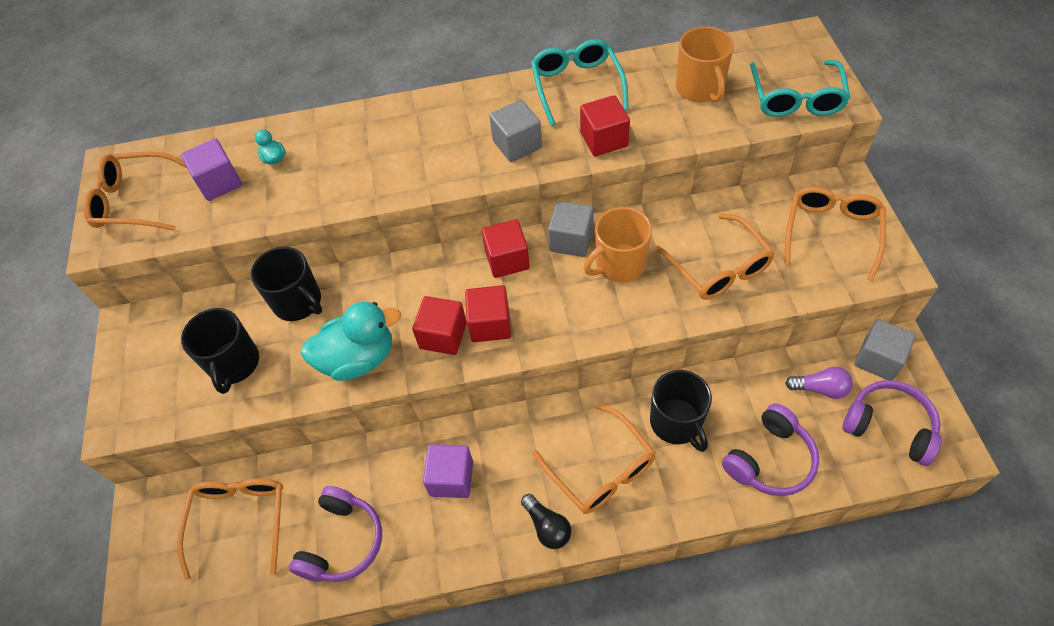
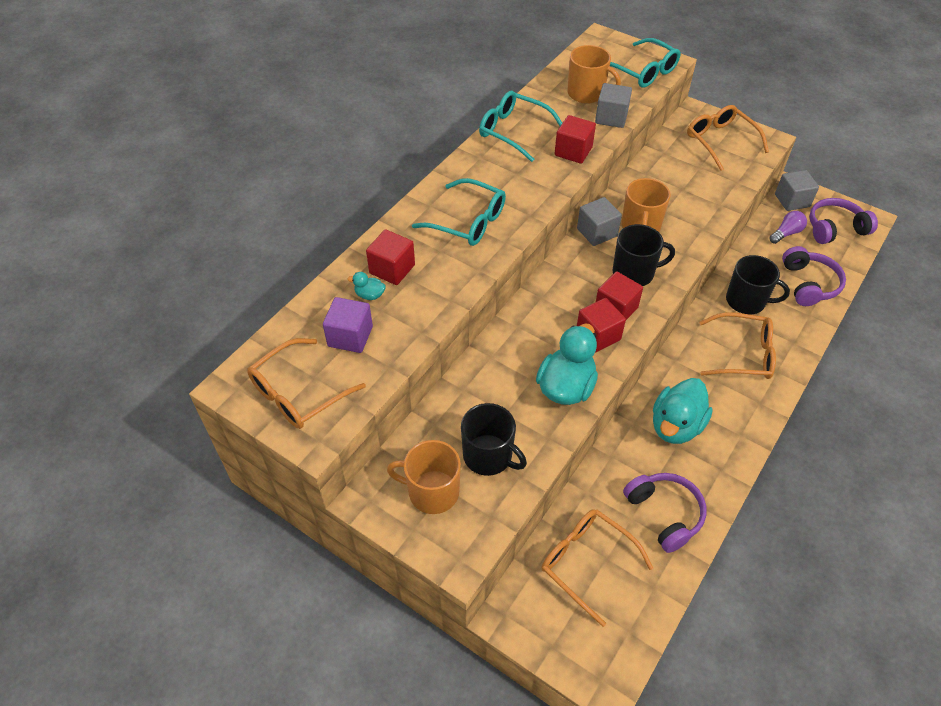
camera: 50 degrees left, 5 degrees down
black mug [250,247,322,321] -> black mug moved to [613,224,675,286]
purple cube [423,444,473,498] -> turquoise duck [653,378,713,444]
red cube [482,219,530,278] -> red cube moved to [366,229,415,285]
grey cube [489,100,542,162] -> grey cube moved to [595,83,632,128]
black light bulb [521,494,571,549] -> none
orange glasses [655,213,775,300] -> none
none -> orange mug [387,440,461,514]
none -> turquoise glasses [412,178,506,246]

